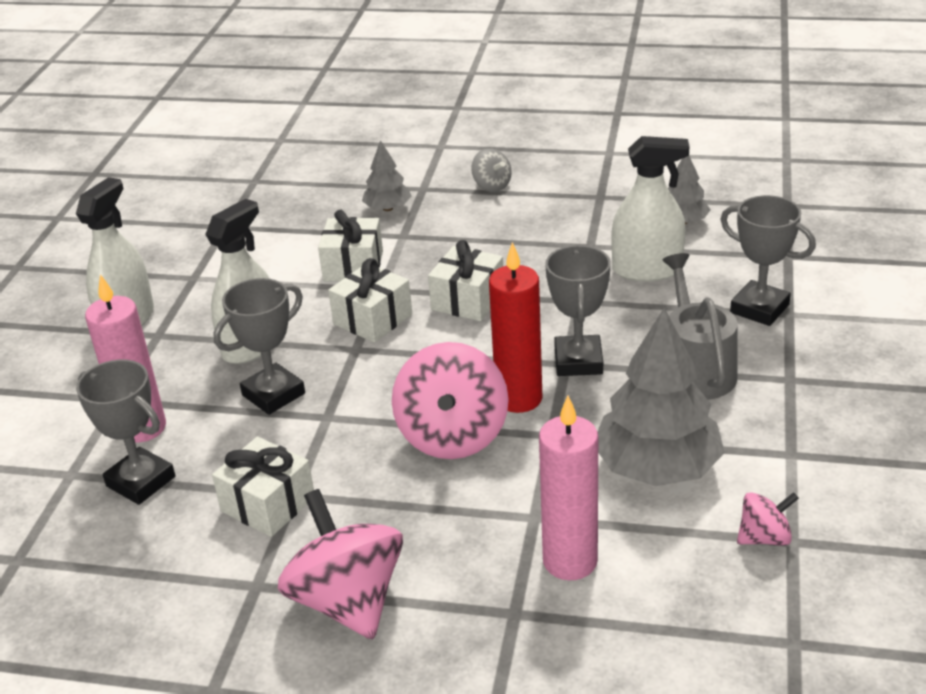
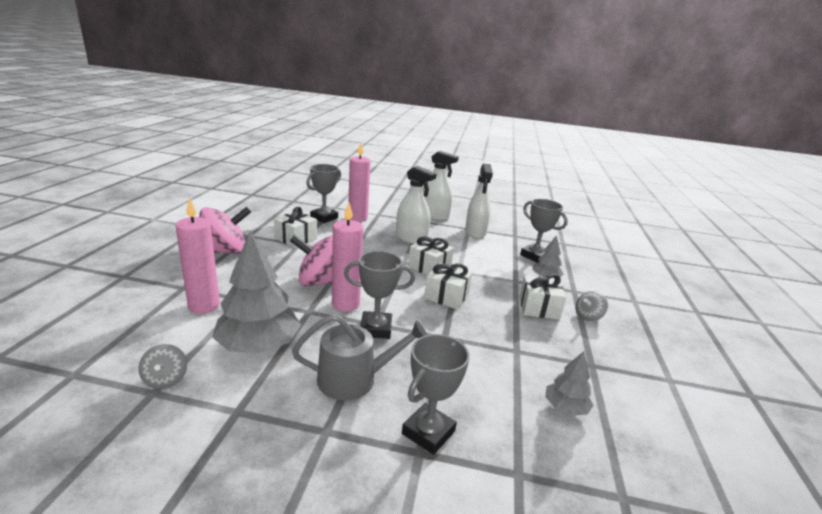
camera: 85 degrees right, 10 degrees down
grey trophy [214,278,305,415] -> grey trophy moved to [520,199,568,263]
white gift [318,210,383,281] -> white gift moved to [519,274,566,320]
red candle [489,242,543,413] -> pink candle [332,202,363,312]
white spray bottle [611,136,690,282] -> white spray bottle moved to [465,164,493,239]
pink spinning top [737,492,799,546] -> grey spinning top [138,344,187,389]

